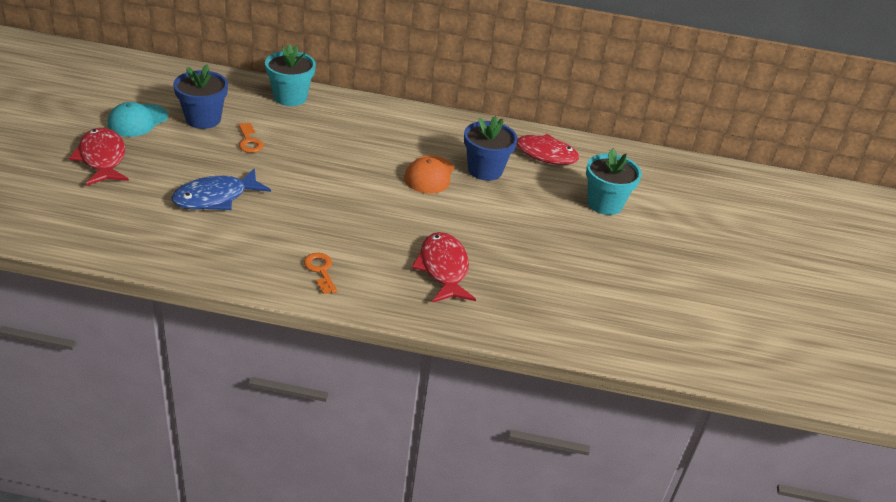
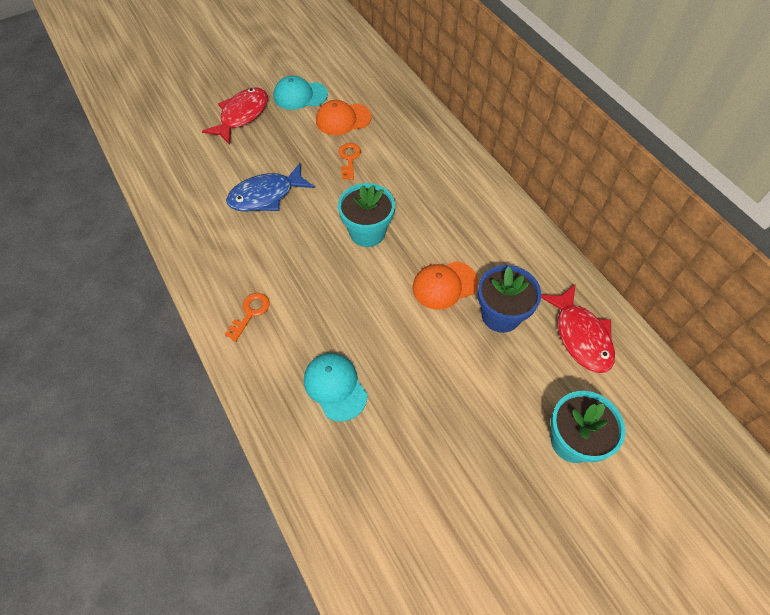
camera: 55 degrees right, 20 degrees up
blue fish [171,168,271,210] -> blue fish turned 45 degrees counterclockwise [226,163,315,211]
blue flower pot [173,65,228,129] -> orange cap [316,100,372,135]
orange key [238,123,264,153] -> orange key turned 150 degrees clockwise [338,143,361,180]
turquoise flower pot [265,44,316,106] -> turquoise flower pot moved to [338,183,395,247]
red fish [412,232,476,303] -> turquoise cap [304,353,368,422]

